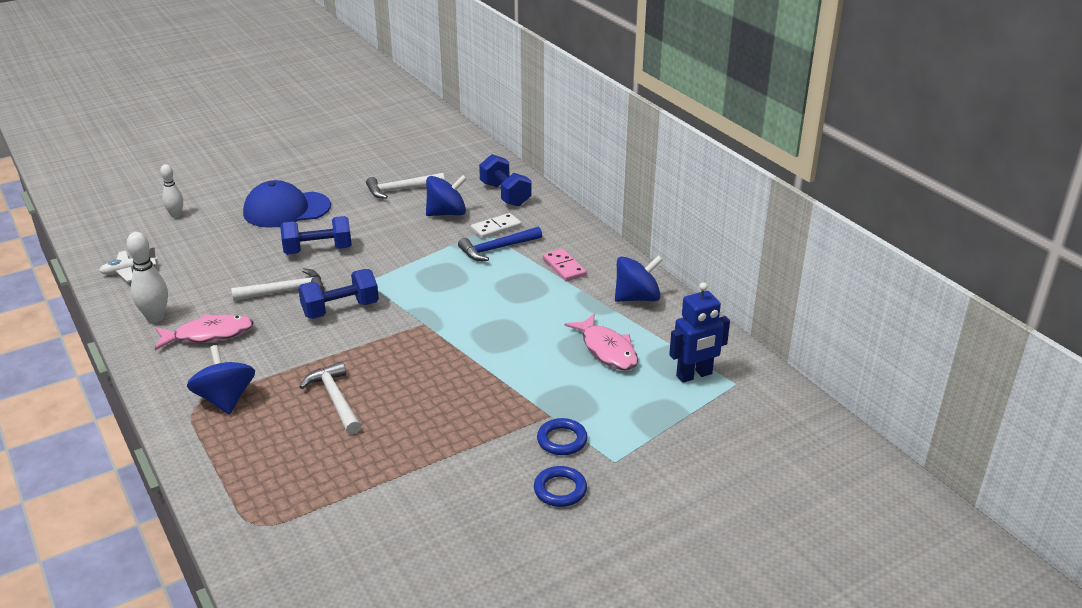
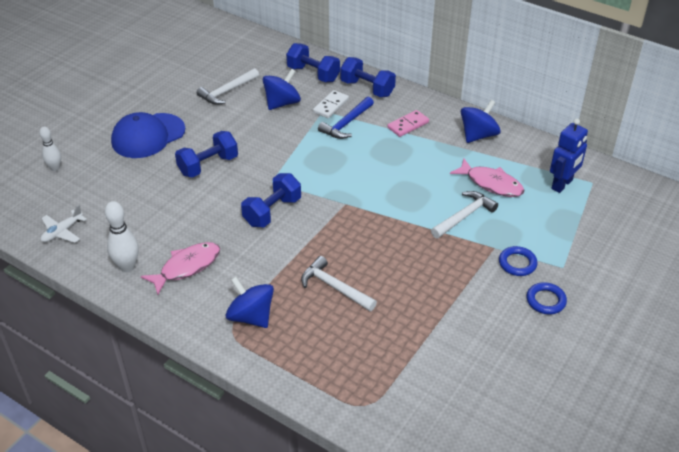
camera: 25 degrees left, 10 degrees up
white hammer [231,268,325,301] -> white hammer moved to [431,191,498,238]
pink domino [543,248,587,281] -> pink domino turned 75 degrees counterclockwise [387,110,429,137]
none -> blue dumbbell [340,57,396,97]

